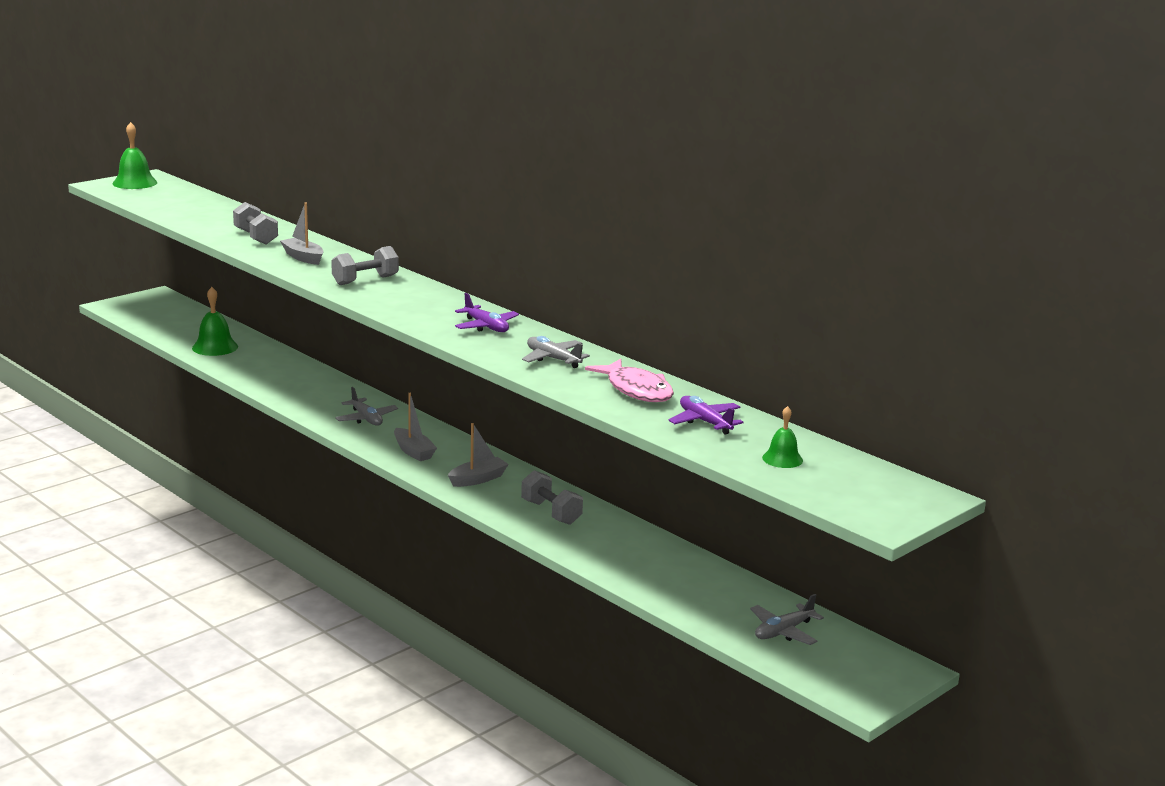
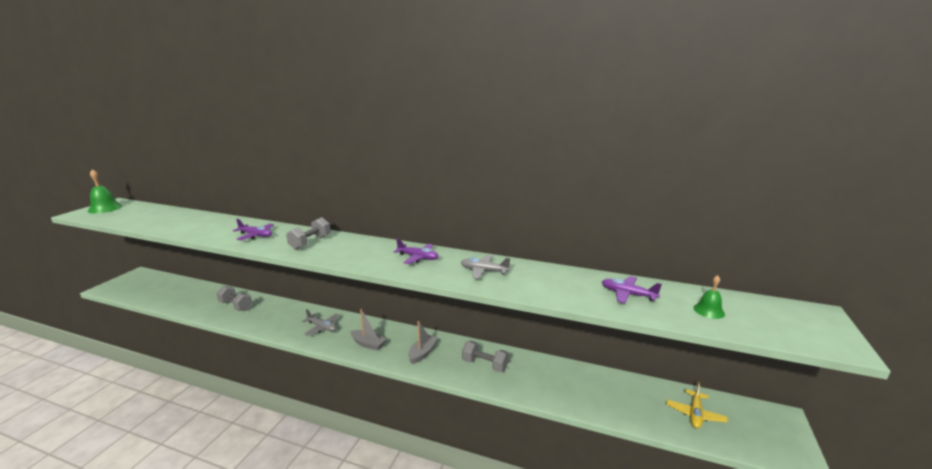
camera: 25 degrees left, 0 degrees up
green bell [192,287,238,356] -> none
grey dumbbell [233,202,278,244] -> grey dumbbell moved to [216,286,252,311]
grey boat [280,203,324,265] -> purple plane [233,219,274,240]
pink fish [585,359,674,402] -> none
grey plane [750,594,824,645] -> yellow plane [667,382,728,429]

